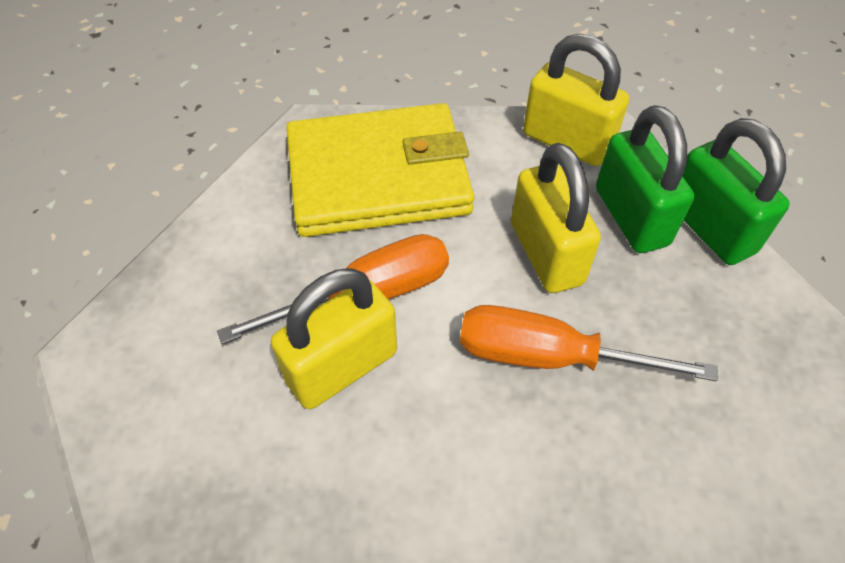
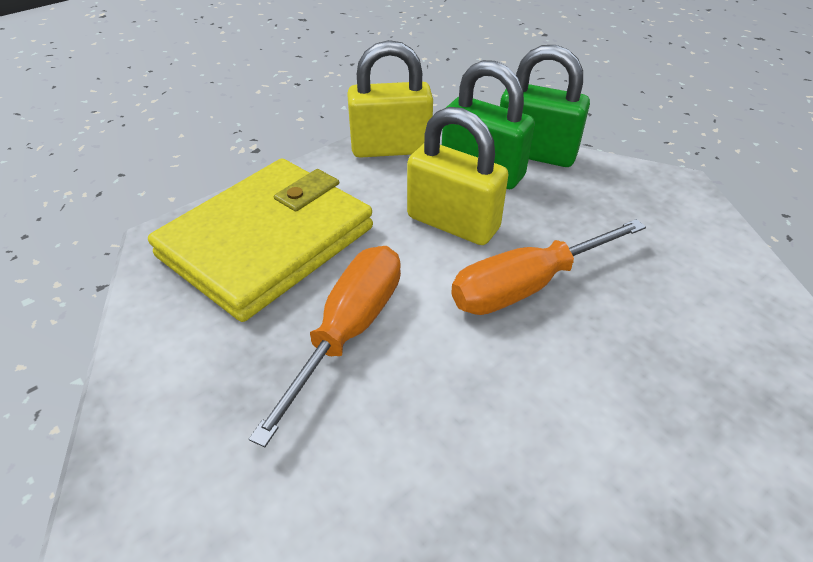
camera: 40 degrees left, 10 degrees down
yellow padlock [271,268,397,409] -> none

